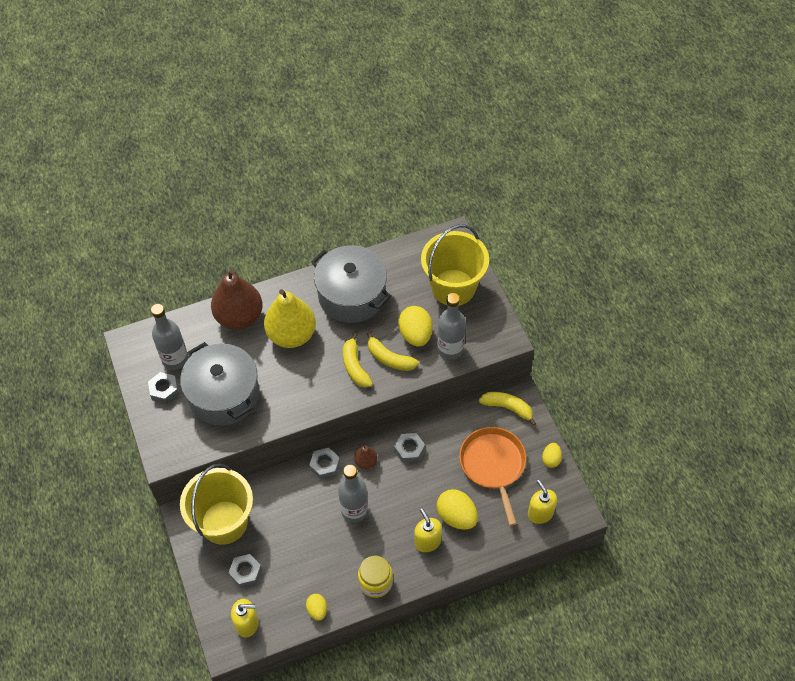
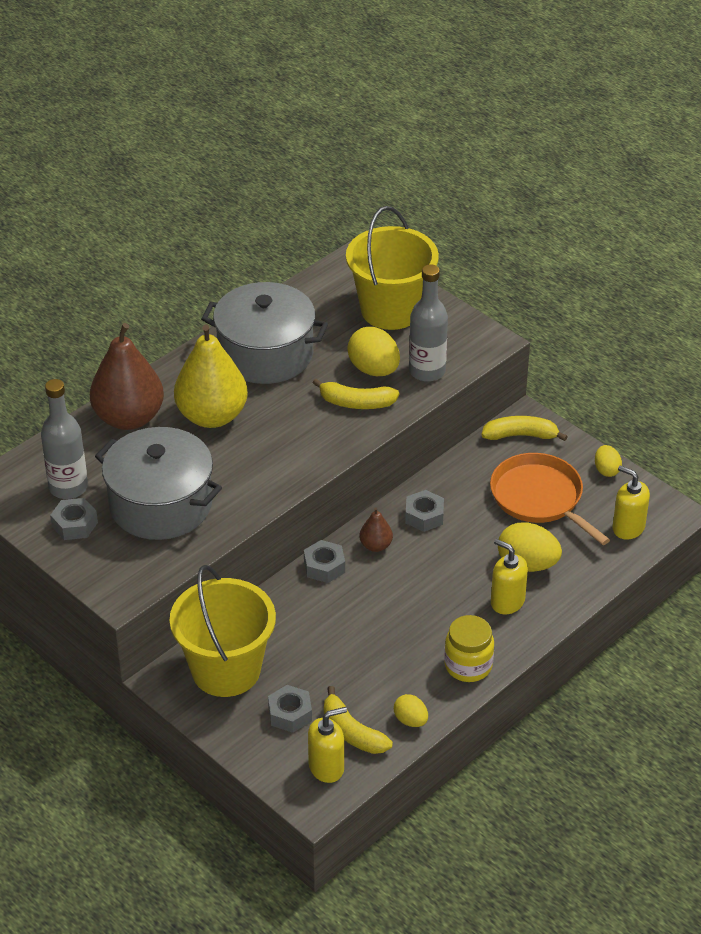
camera: 25 degrees left, 15 degrees down
grey bottle [338,465,368,523] -> none
yellow banana [343,333,373,388] -> yellow banana moved to [324,686,393,754]

